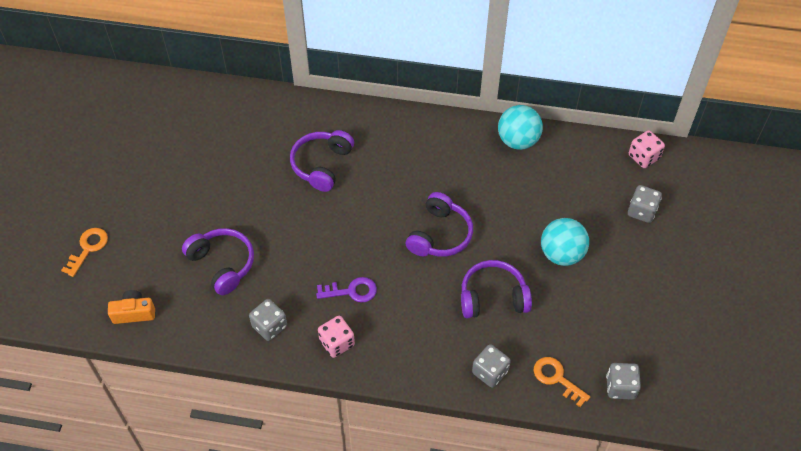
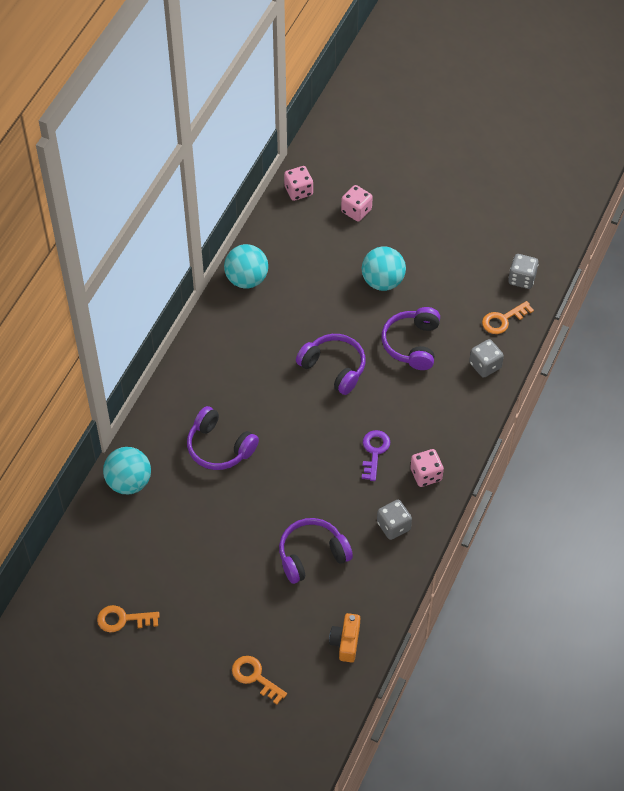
camera: 75 degrees left, 0 degrees up
grey dice [628,185,662,223] -> pink dice [341,185,373,222]
none -> orange key [97,605,160,632]
none -> turquoise ball [103,447,151,494]

